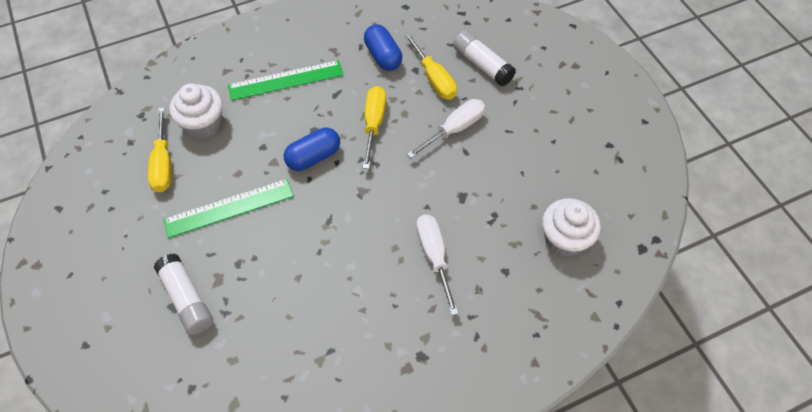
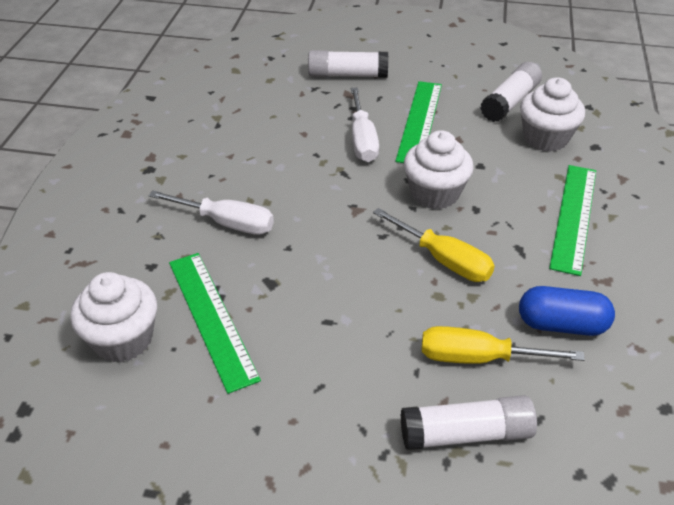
camera: 125 degrees right, 15 degrees down
yellow screwdriver [148,107,172,192] -> white glue stick [480,62,542,122]
blue capsule [284,128,340,171] -> white cupcake [404,130,474,209]
white screwdriver [407,99,485,158] -> white screwdriver moved to [351,88,379,162]
none -> green ruler [169,253,261,394]

